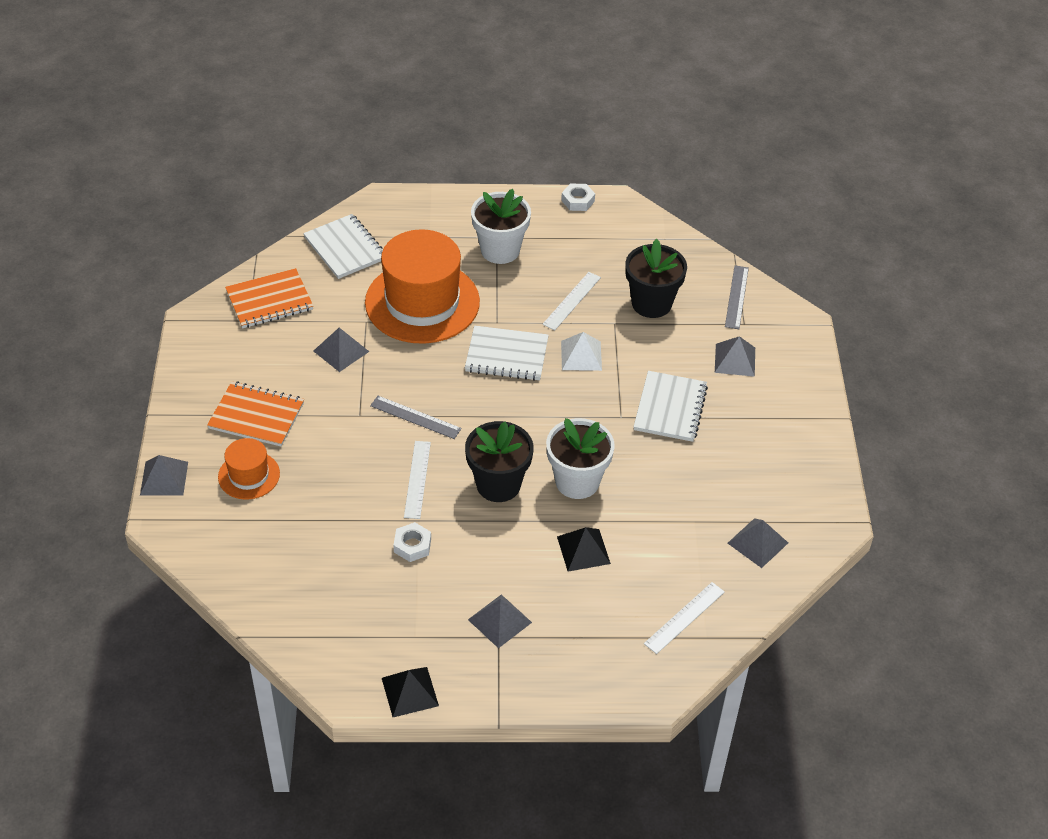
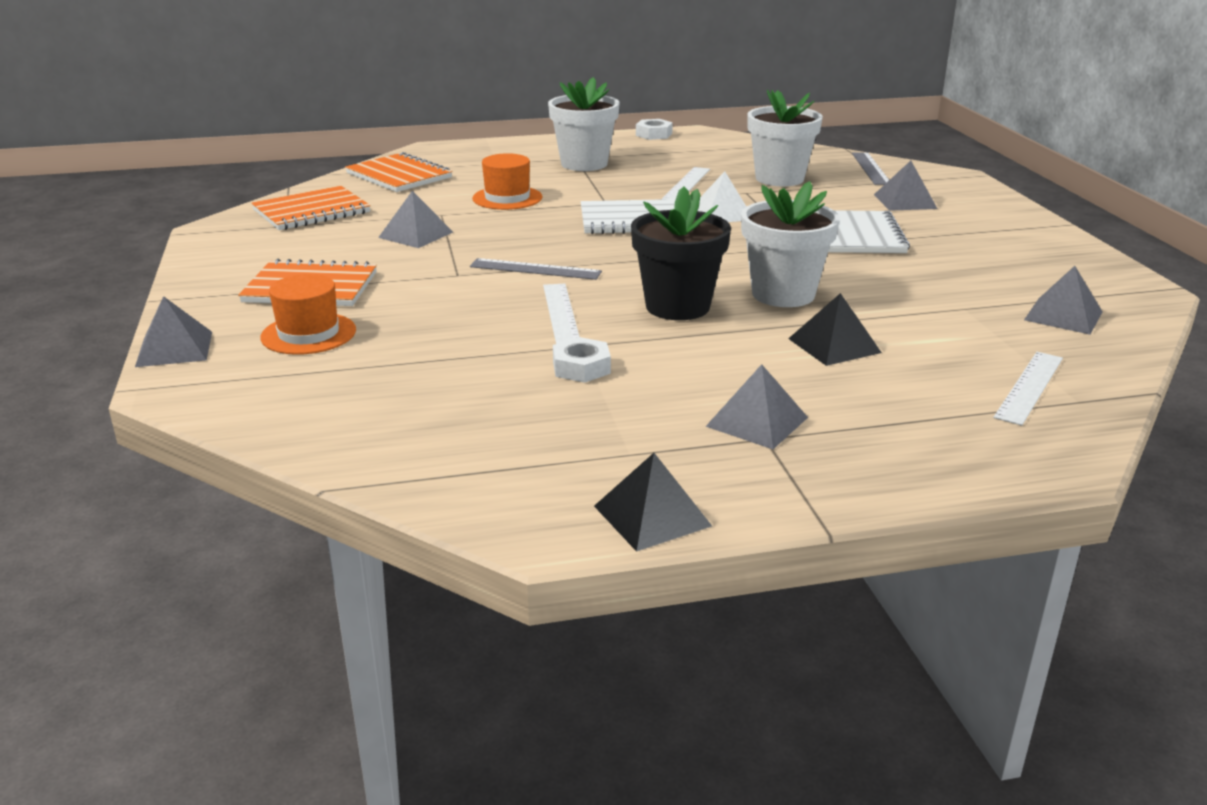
camera: 10 degrees left, 20 degrees down
white notebook [303,214,383,279] -> orange notebook [345,152,453,192]
orange hat [365,229,480,344] -> orange hat [472,153,542,210], size x0.49
black flower pot [625,239,687,318] -> white flower pot [747,90,823,186]

